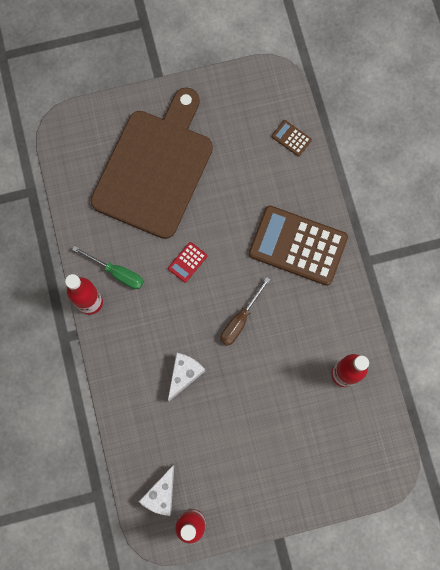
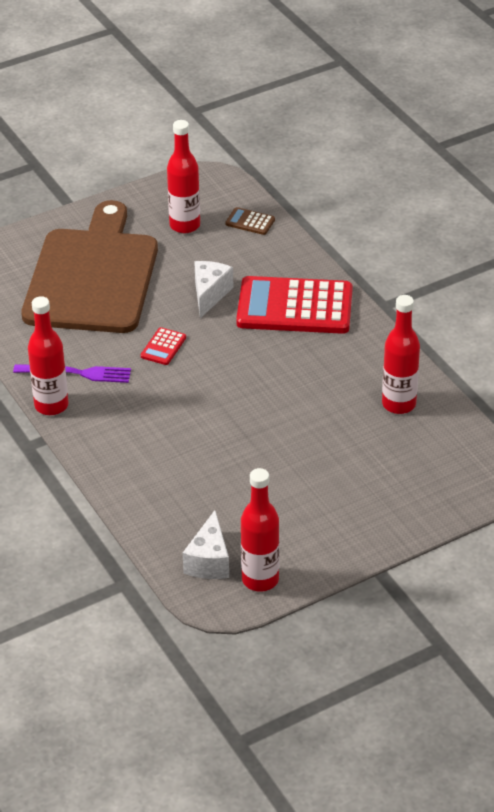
camera: 15 degrees left, 35 degrees down
green screwdriver [72,246,144,289] -> purple fork [13,364,131,383]
white cheese [168,353,205,401] -> white cheese moved to [194,261,233,318]
brown screwdriver [220,277,271,346] -> none
brown calculator [249,206,348,286] -> red calculator [236,276,353,334]
none -> red bottle [167,120,200,233]

